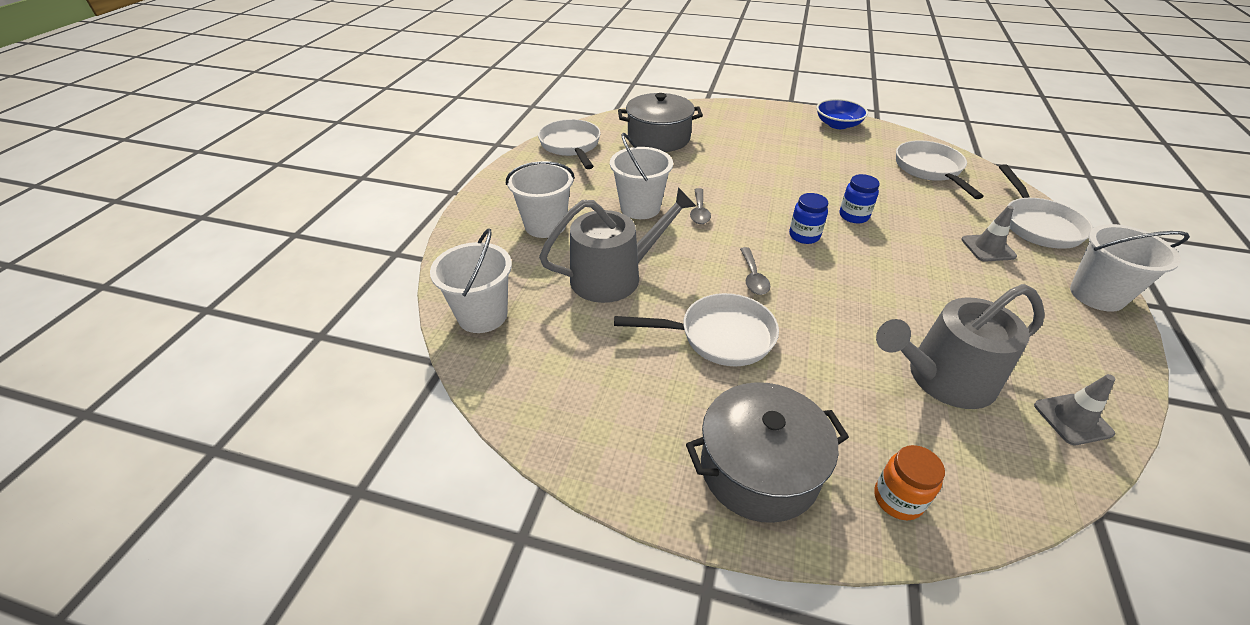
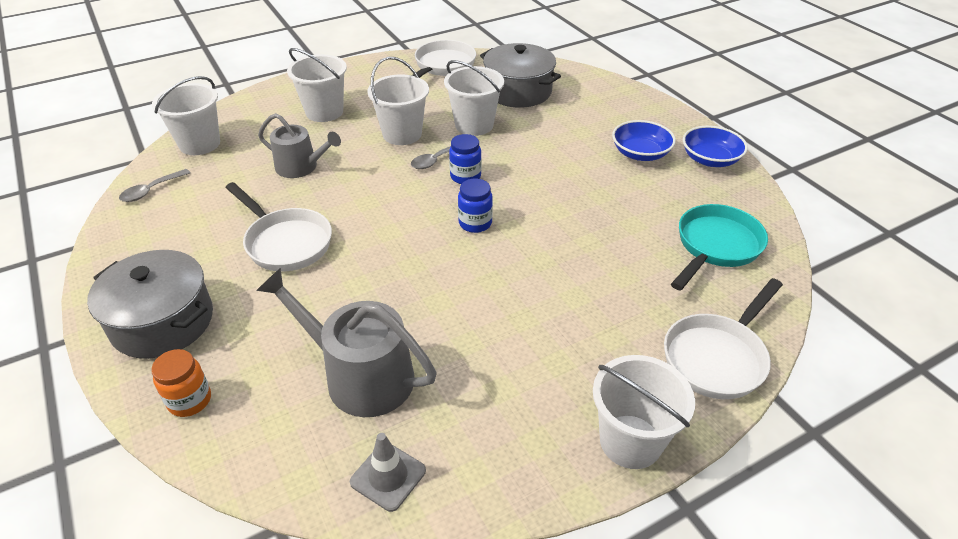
camera: 45 degrees right, 0 degrees up
grey watering can [539,187,696,303] -> grey watering can [258,113,341,178], size x0.66
grey spoon [740,247,770,295] -> grey spoon moved to [119,169,190,202]
blue jar [840,174,880,223] -> blue jar moved to [449,134,481,184]
white pan [896,140,984,199] -> turquoise pan [671,204,768,290]
grey traffic cone [961,206,1017,262] -> none
none -> white bucket [444,60,504,136]
none -> blue bowl [612,120,676,161]

